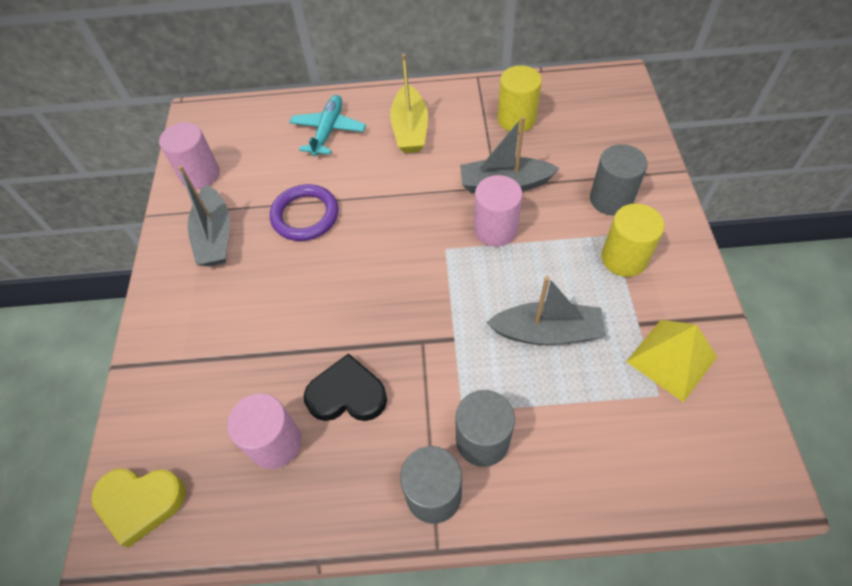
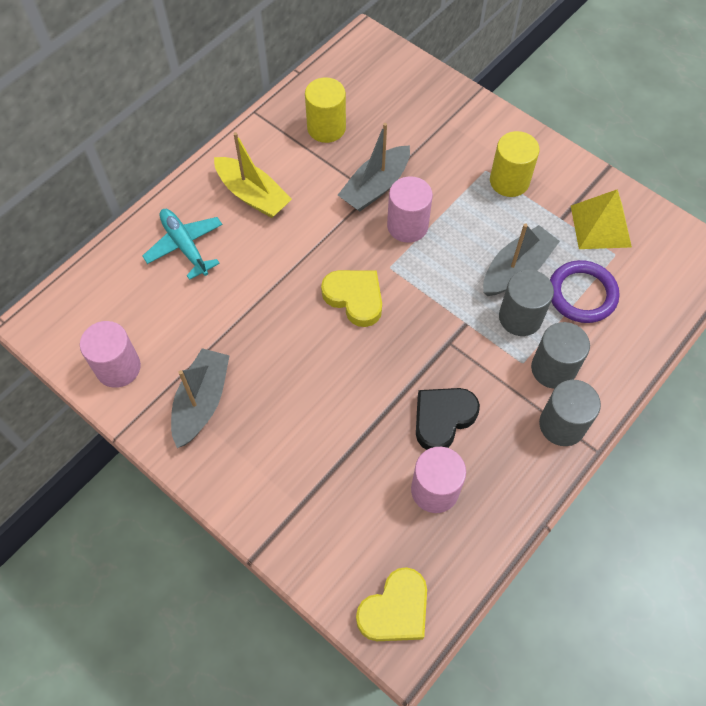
camera: 50 degrees left, 5 degrees up
grey boat [178,166,230,266] -> grey boat turned 105 degrees counterclockwise [171,348,230,448]
purple ring [270,184,338,241] -> purple ring moved to [550,260,620,323]
grey cylinder [590,144,648,216] -> grey cylinder moved to [499,270,554,336]
none -> yellow heart [321,270,382,327]

